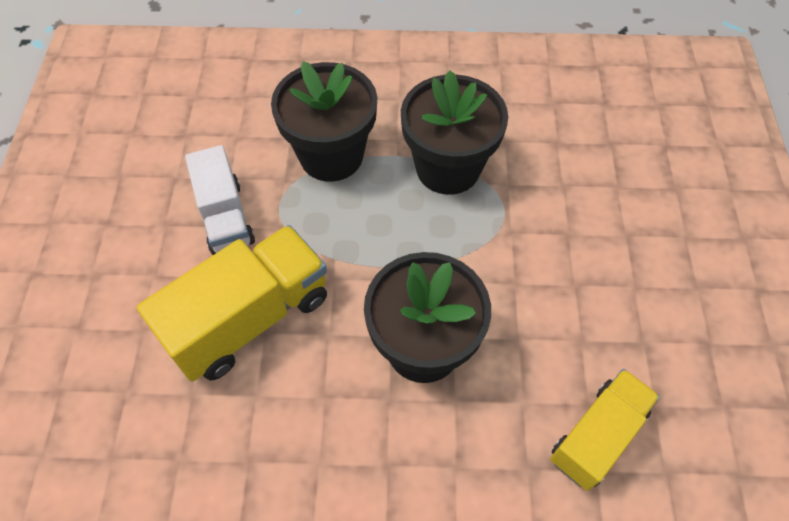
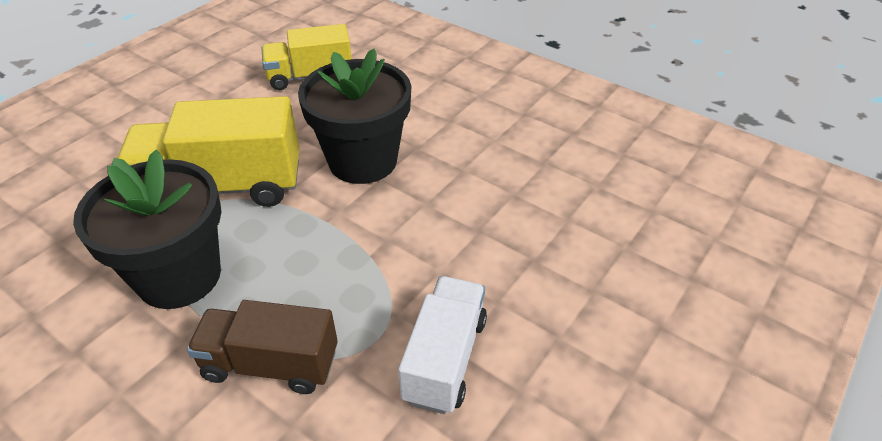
camera: 145 degrees left, 15 degrees down
yellow truck [136,225,327,382] -> yellow truck moved to [117,96,299,207]
black flower pot [271,61,377,182] -> brown truck [187,300,338,394]

